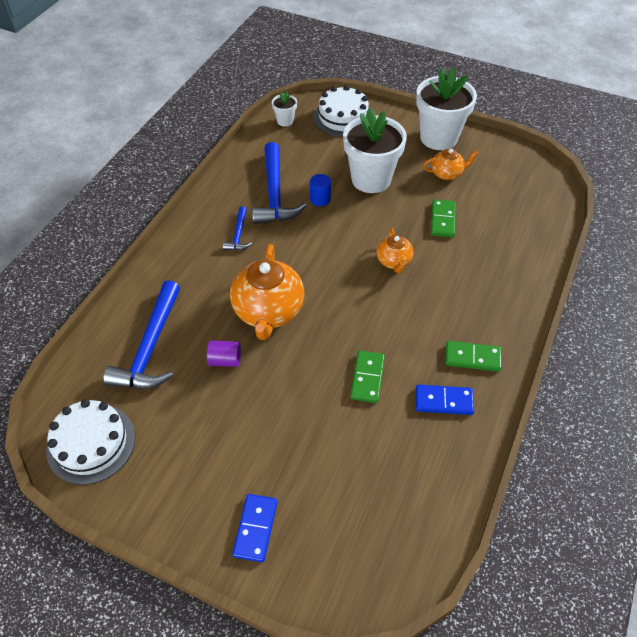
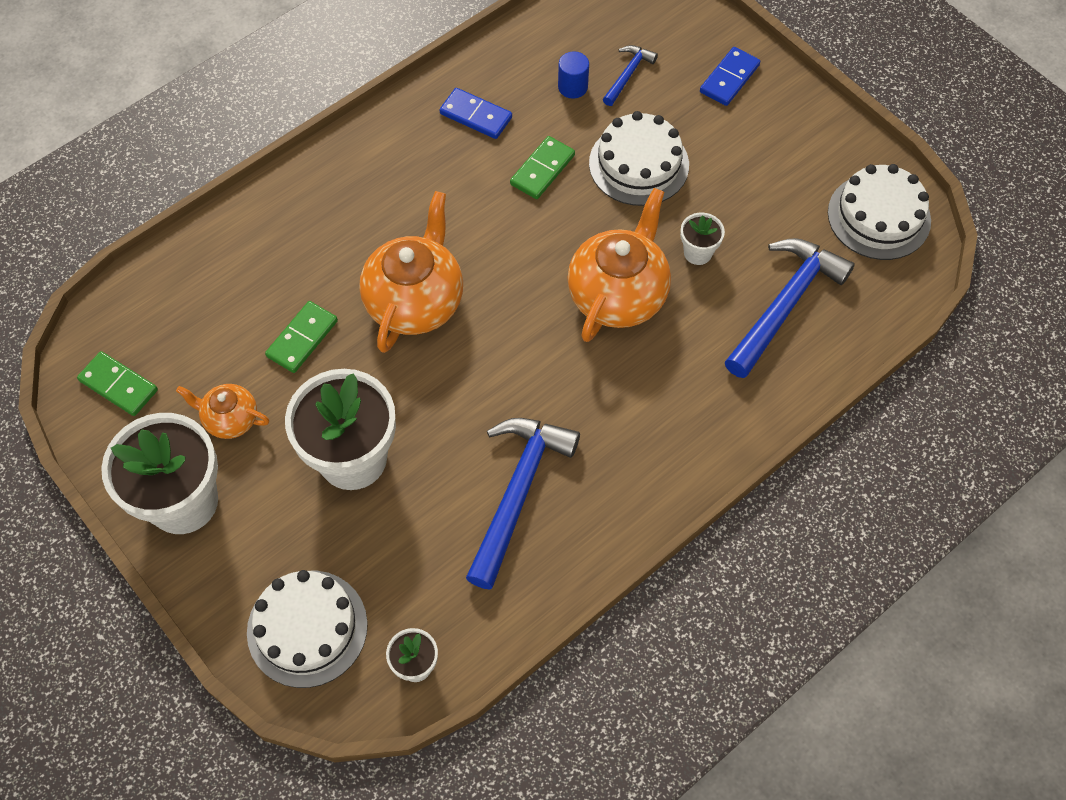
camera: 155 degrees left, 10 degrees up
purple cylinder [207,340,241,367] -> white flower pot [680,213,725,265]
blue hammer [223,207,252,251] -> blue hammer moved to [603,45,658,106]
blue cylinder [310,174,331,206] -> blue cylinder moved to [558,51,589,99]
orange teapot [376,228,414,274] -> orange teapot [359,191,463,353], size x1.88
green domino [445,341,501,372] -> green domino moved to [77,351,158,416]
none -> white cake [589,111,689,206]

